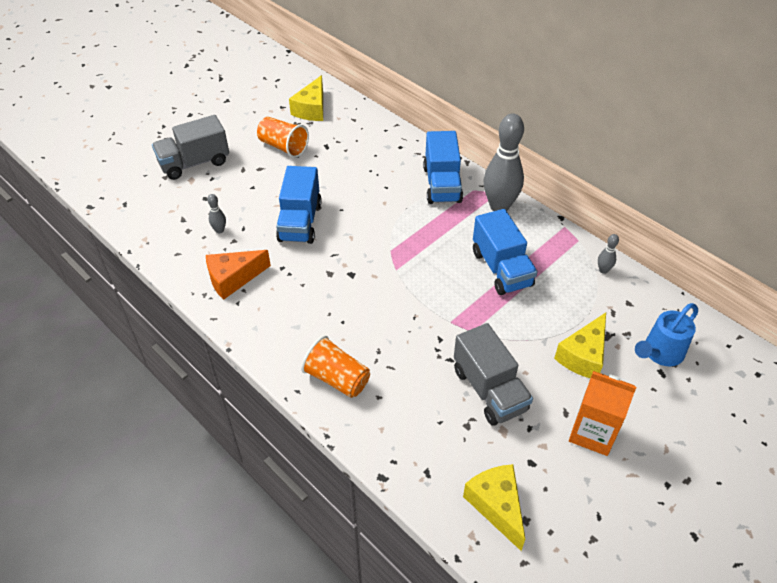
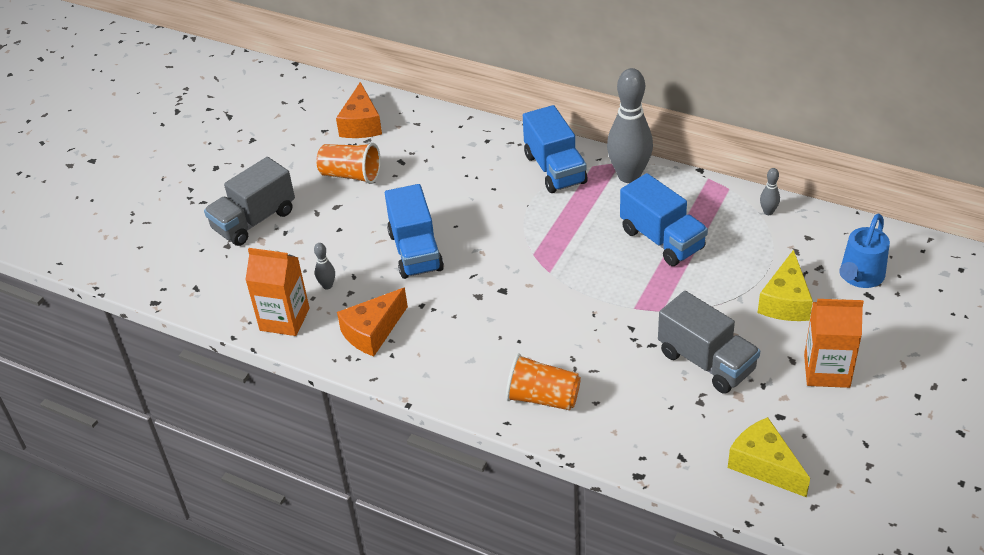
camera: 15 degrees left, 5 degrees down
yellow cheese [289,75,323,121] -> orange cheese [336,82,382,138]
none -> orange carton [245,248,309,336]

